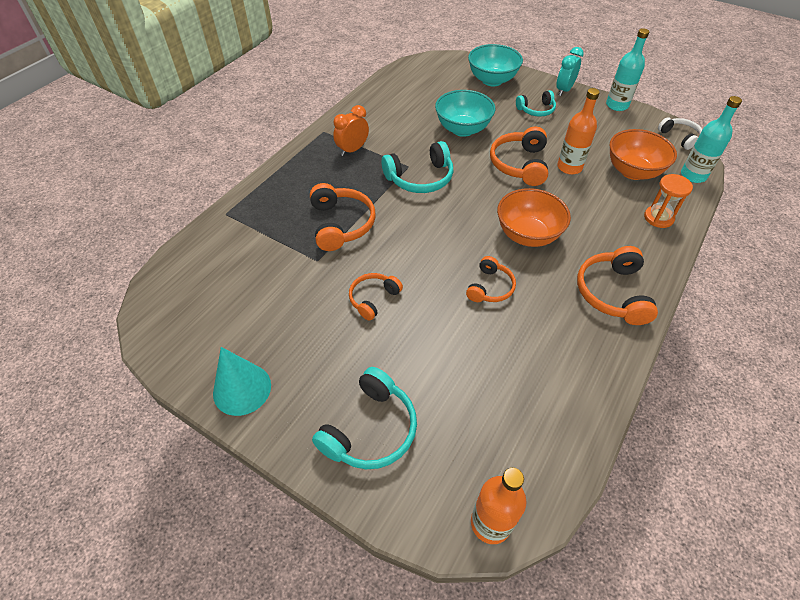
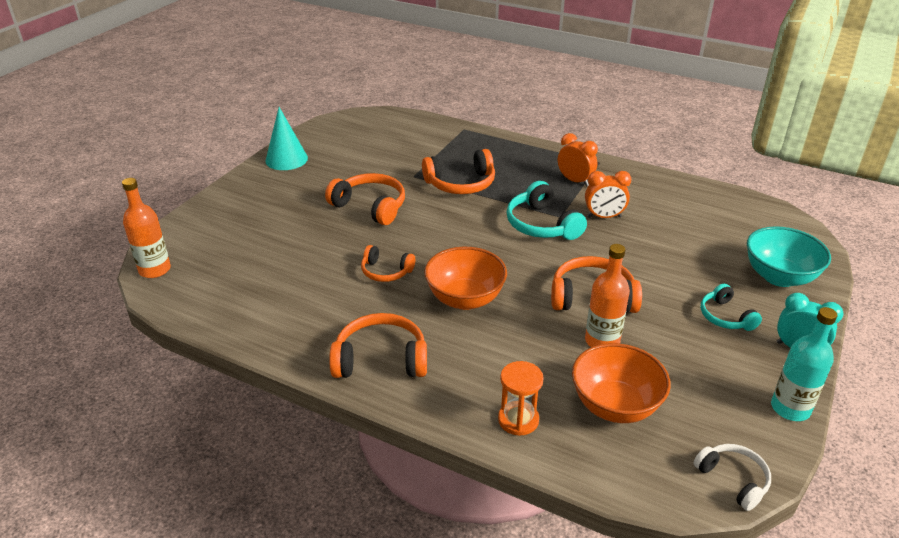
camera: 85 degrees right, 15 degrees down
turquoise headphones [312,367,417,469] -> none
orange headphones [349,273,403,321] -> orange headphones [325,173,405,225], size x1.60
turquoise bowl [435,90,495,137] -> none
white headphones [658,117,702,150] -> white headphones turned 90 degrees counterclockwise [694,444,771,511]
turquoise bottle [681,96,742,183] -> none
none -> orange clock [585,171,631,218]

